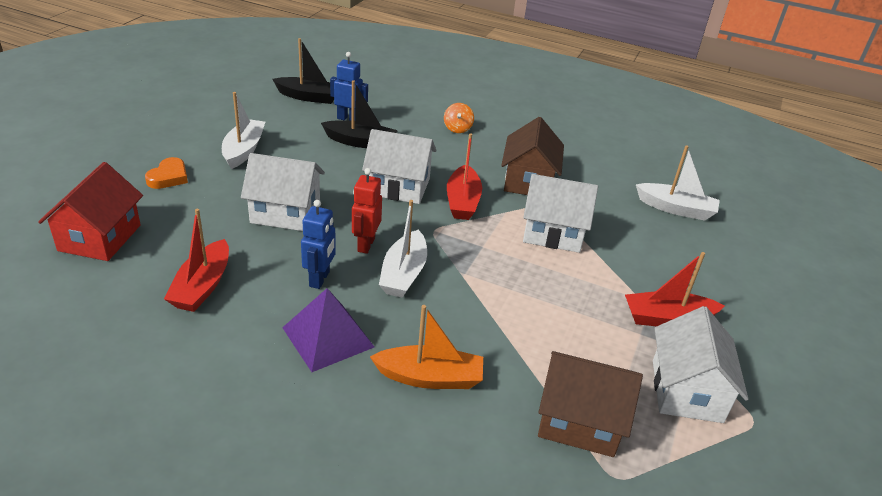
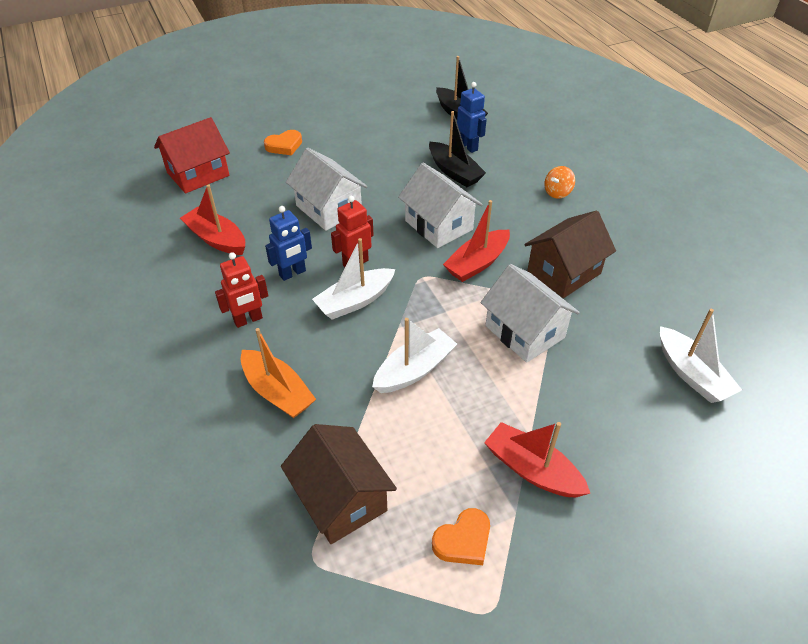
camera: 45 degrees right, 10 degrees up
red boat [164,209,229,312] -> red boat turned 75 degrees clockwise [180,184,245,255]
white boat [222,92,265,169] -> white boat moved to [372,318,457,393]
purple pyramid [282,288,374,372] -> red robot [215,252,268,328]
white house [653,306,748,423] -> orange heart [432,508,490,565]

